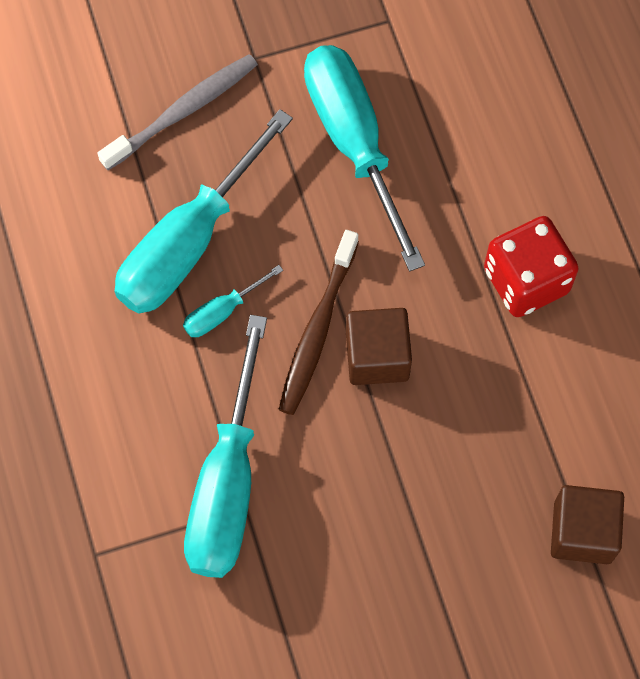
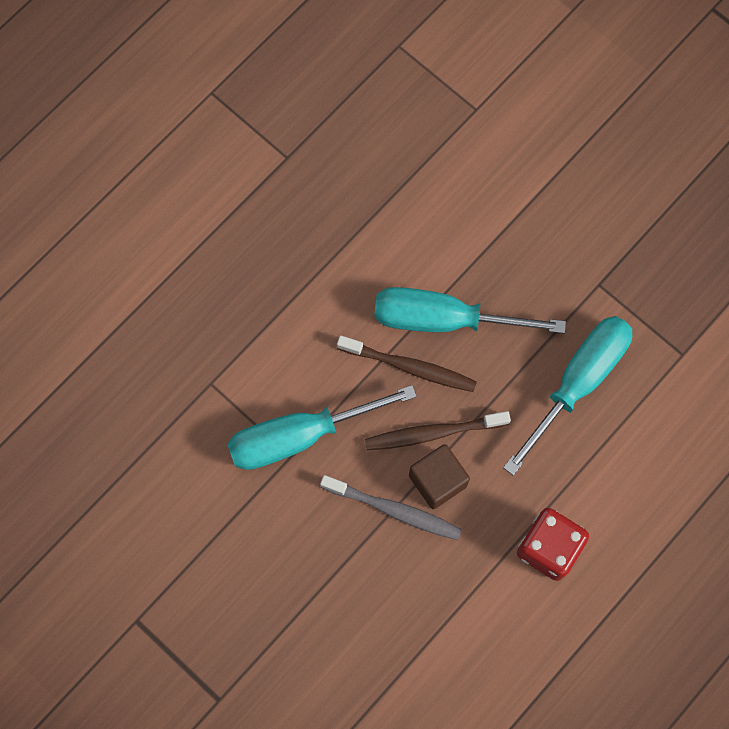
camera: 60 degrees right, 5 degrees up
grey toothbrush [97,54,258,170] -> grey toothbrush moved to [320,475,462,540]
turquoise screwdriver [183,265,283,337] -> brown toothbrush [337,335,477,392]
brown cube [551,485,624,564] -> none

